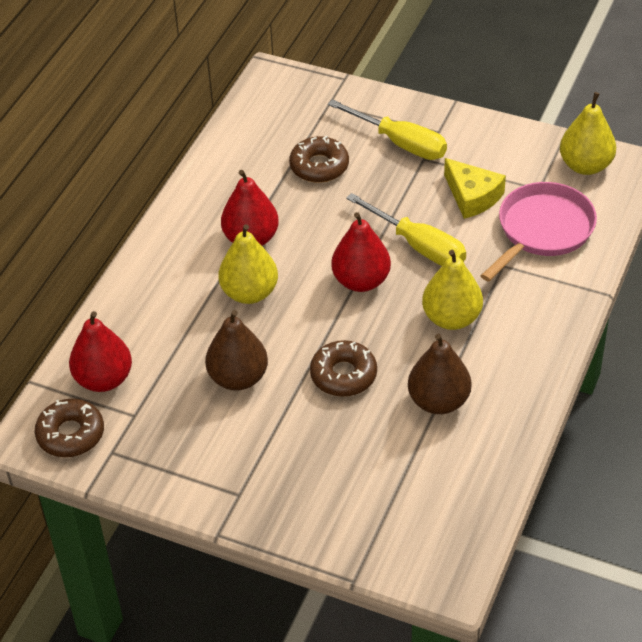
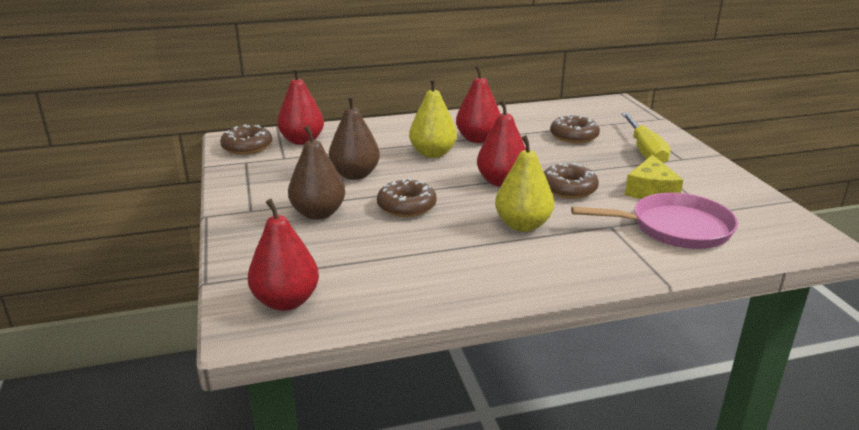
camera: 50 degrees right, 20 degrees down
yellow screwdriver [346,193,466,266] -> brown donut [544,163,599,199]
brown pear [408,334,471,414] -> brown pear moved to [288,126,345,220]
yellow pear [560,92,616,175] -> none
none -> red pear [248,199,319,311]

